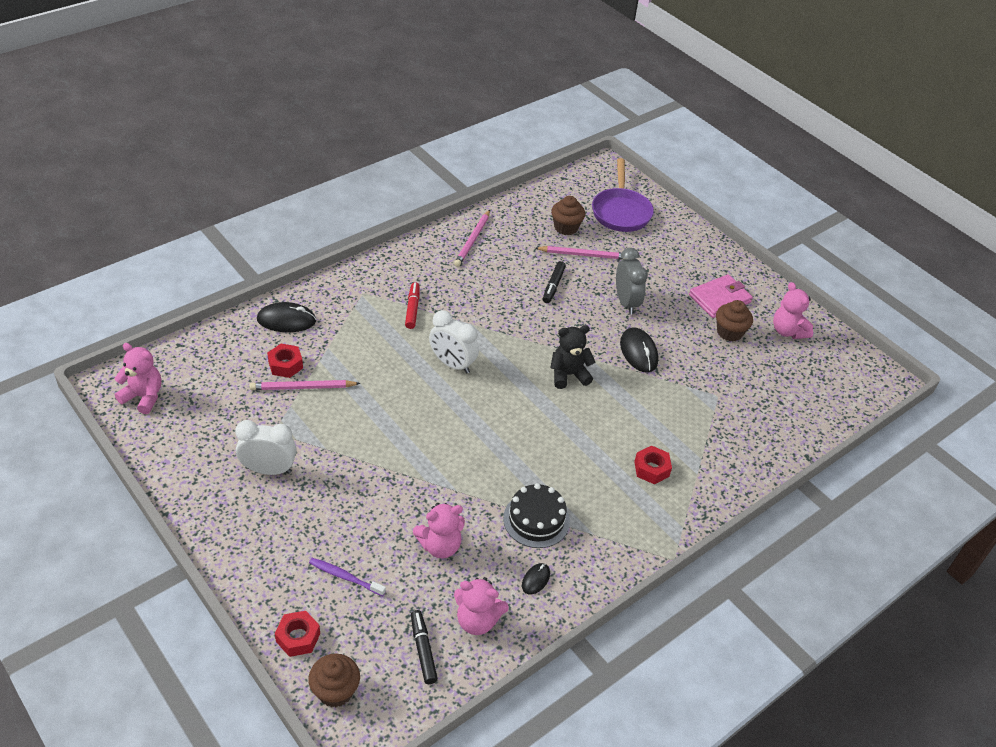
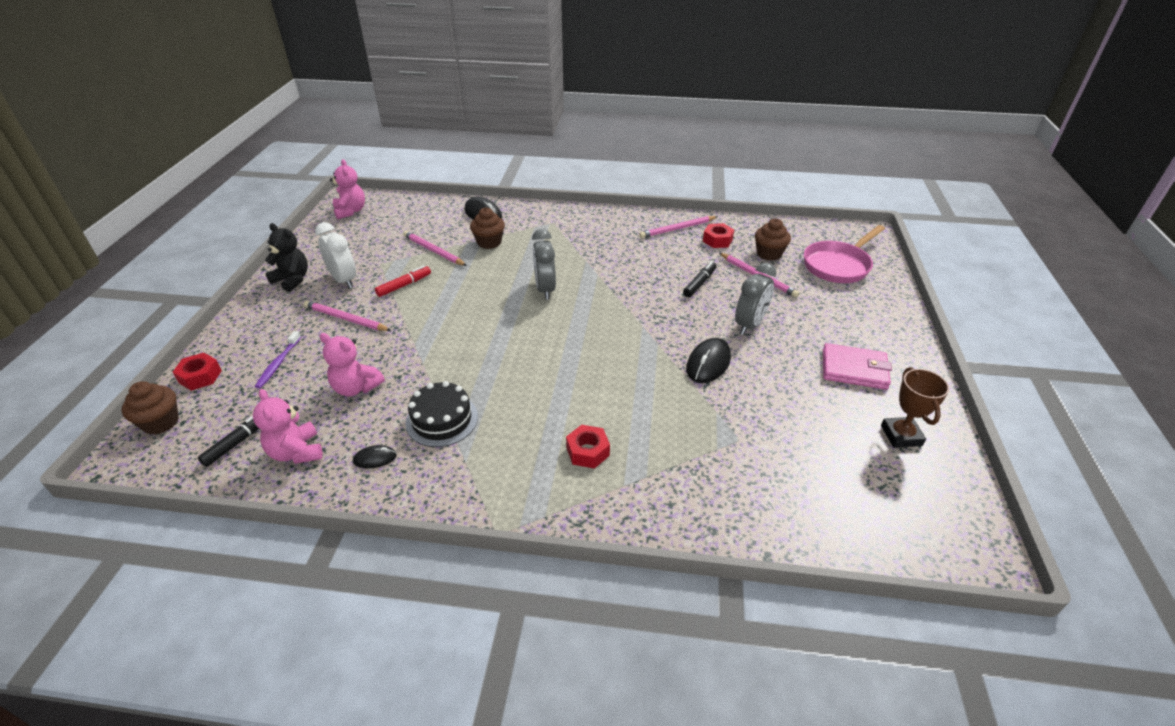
camera: 50 degrees right, 5 degrees down
red nut [267,344,303,378] -> red nut moved to [703,223,734,248]
purple toothbrush [309,558,386,596] -> purple toothbrush turned 150 degrees counterclockwise [255,331,301,389]
red marker [405,282,420,329] -> red marker moved to [375,265,431,297]
white clock [429,310,479,373] -> grey clock [532,229,556,300]
black marker [543,261,566,303] -> black marker turned 150 degrees clockwise [683,261,717,297]
black teddy bear [550,325,596,389] -> black teddy bear moved to [265,223,308,292]
purple pan [592,158,654,232] -> pink pan [804,225,885,283]
brown cupcake [716,300,753,342] -> brown cupcake moved to [470,208,505,249]
pink teddy bear [773,282,813,339] -> brown trophy [881,367,949,448]
none -> pink pencil [304,300,392,331]

